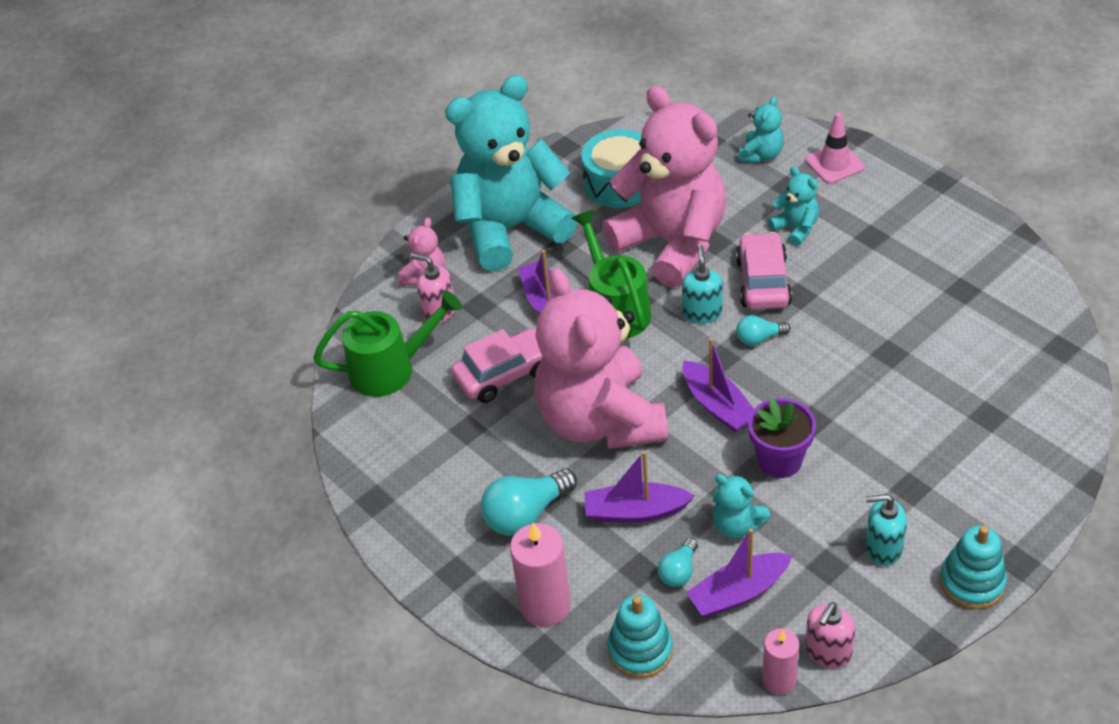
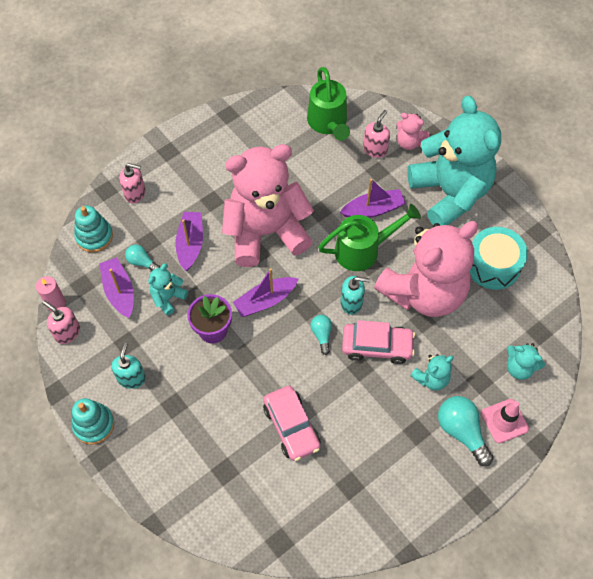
camera: 90 degrees right, 15 degrees up
pink car [451,328,543,403] -> pink car moved to [263,385,321,461]
turquoise light bulb [481,469,577,536] -> turquoise light bulb moved to [438,396,493,466]
pink candle [510,523,571,627] -> pink soap dispenser [119,163,146,203]

